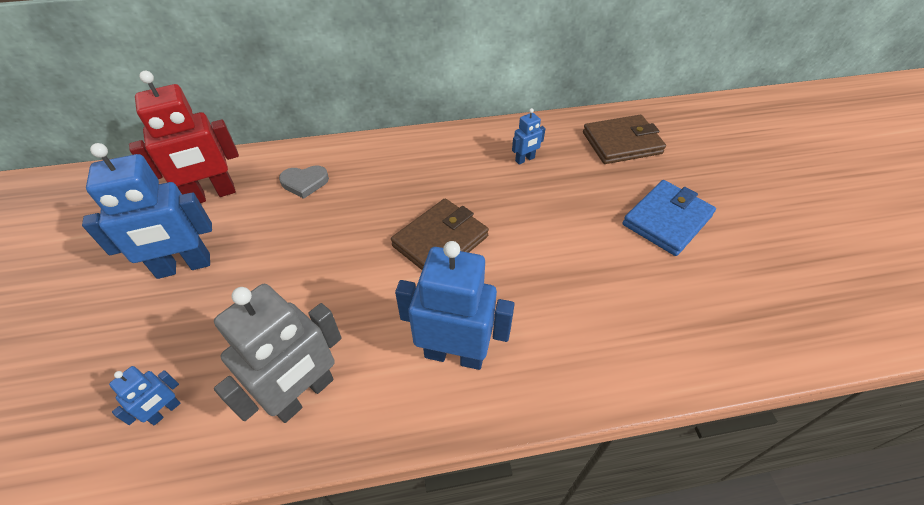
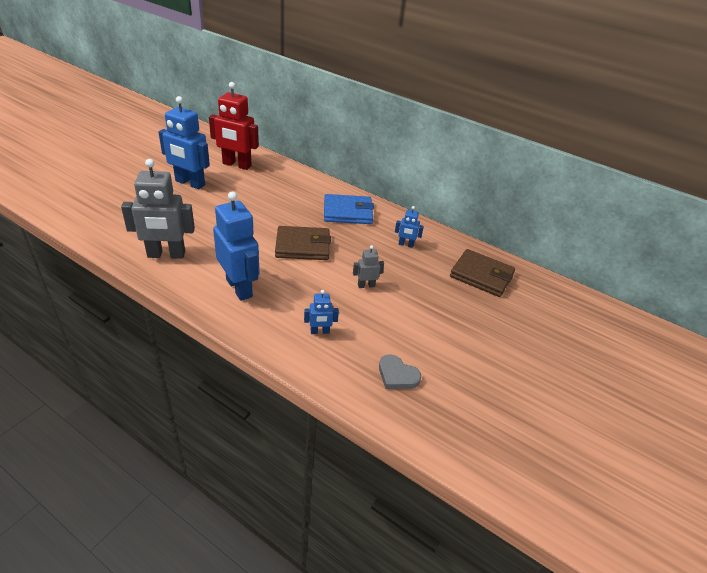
camera: 40 degrees right, 10 degrees down
blue robot [109,366,181,425] -> blue robot moved to [304,290,339,334]
grey heart [279,165,329,199] -> grey heart moved to [379,354,421,389]
blue wallet [623,180,716,256] -> blue wallet moved to [324,194,374,224]
none -> grey robot [353,245,384,288]

